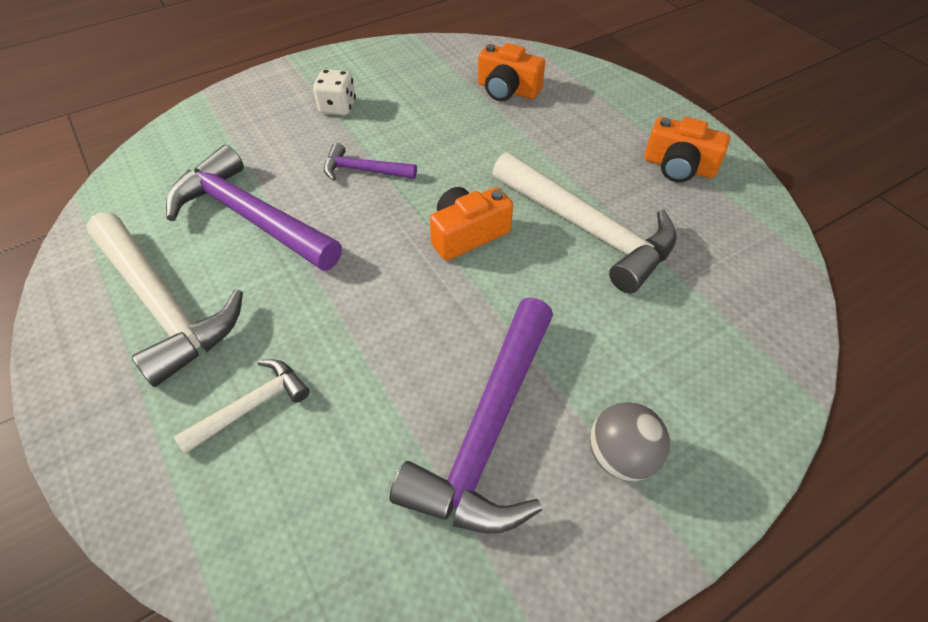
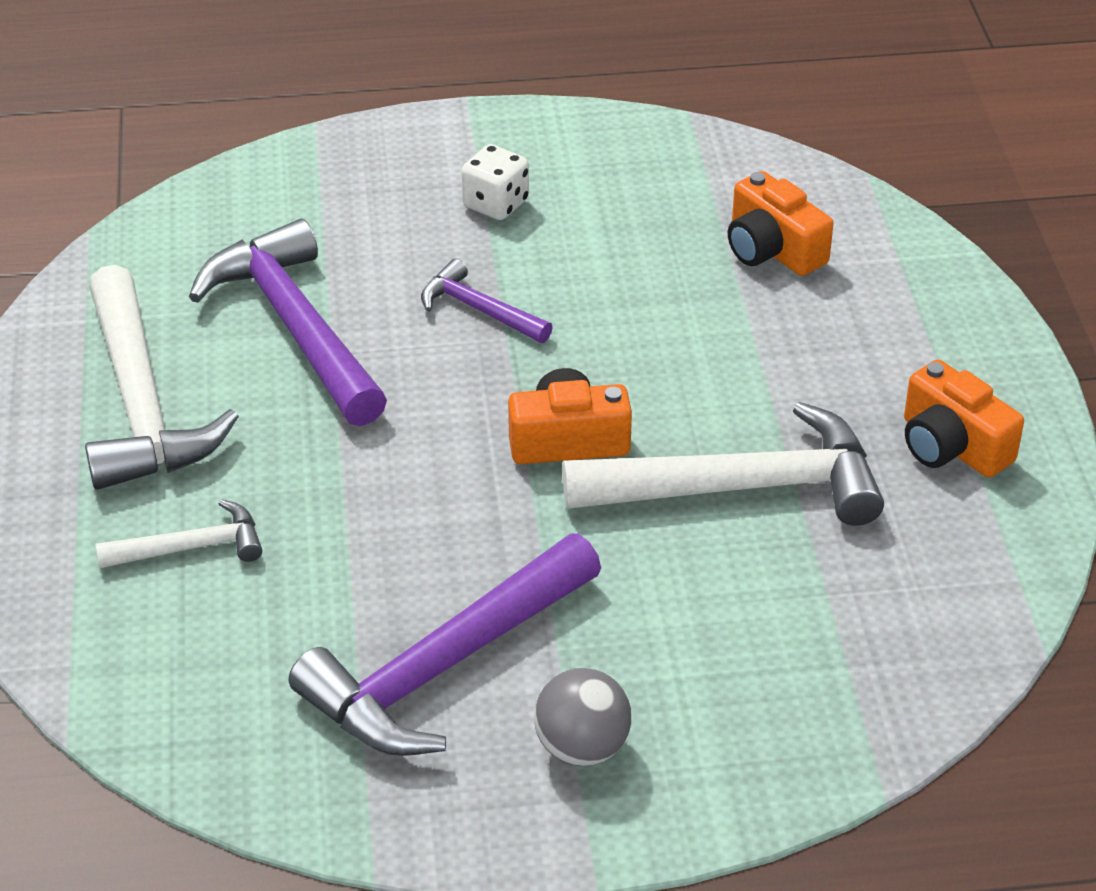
camera: 25 degrees right, 10 degrees down
white hammer [492,152,677,294] -> white hammer turned 75 degrees counterclockwise [562,402,884,526]

